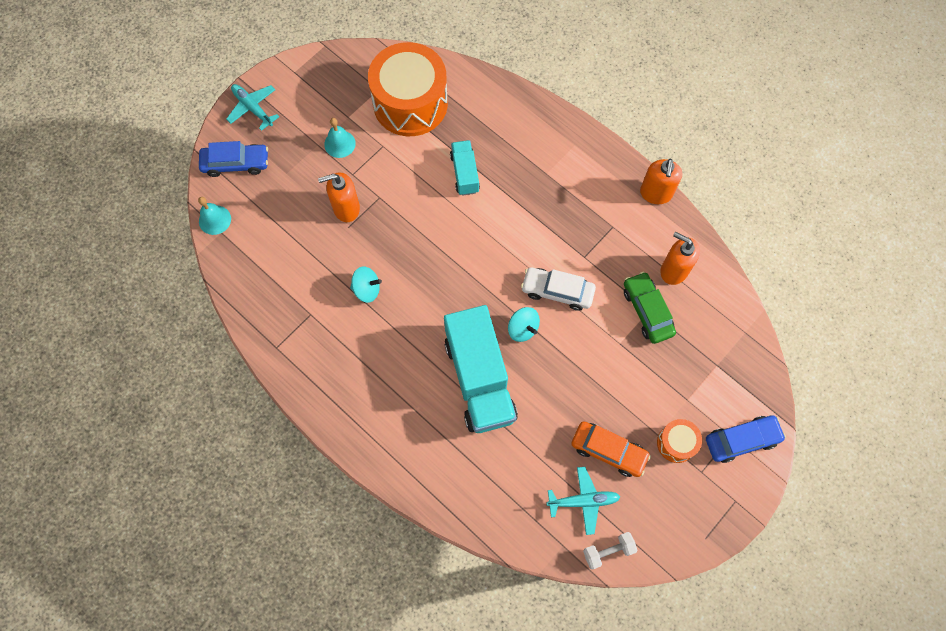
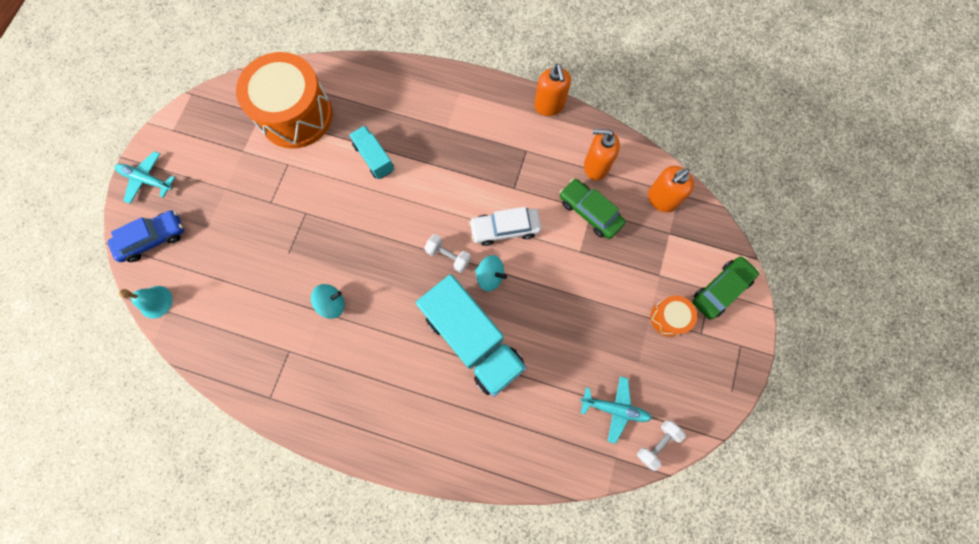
camera: 25 degrees left, 5 degrees up
orange soap dispenser [318,172,360,222] -> orange soap dispenser moved to [648,166,694,212]
turquoise bell [324,118,356,158] -> none
turquoise plane [546,467,620,535] -> turquoise plane turned 45 degrees clockwise [580,376,652,444]
orange car [571,422,651,477] -> none
blue car [706,416,786,463] -> green car [692,256,759,320]
none -> white dumbbell [424,234,471,273]

